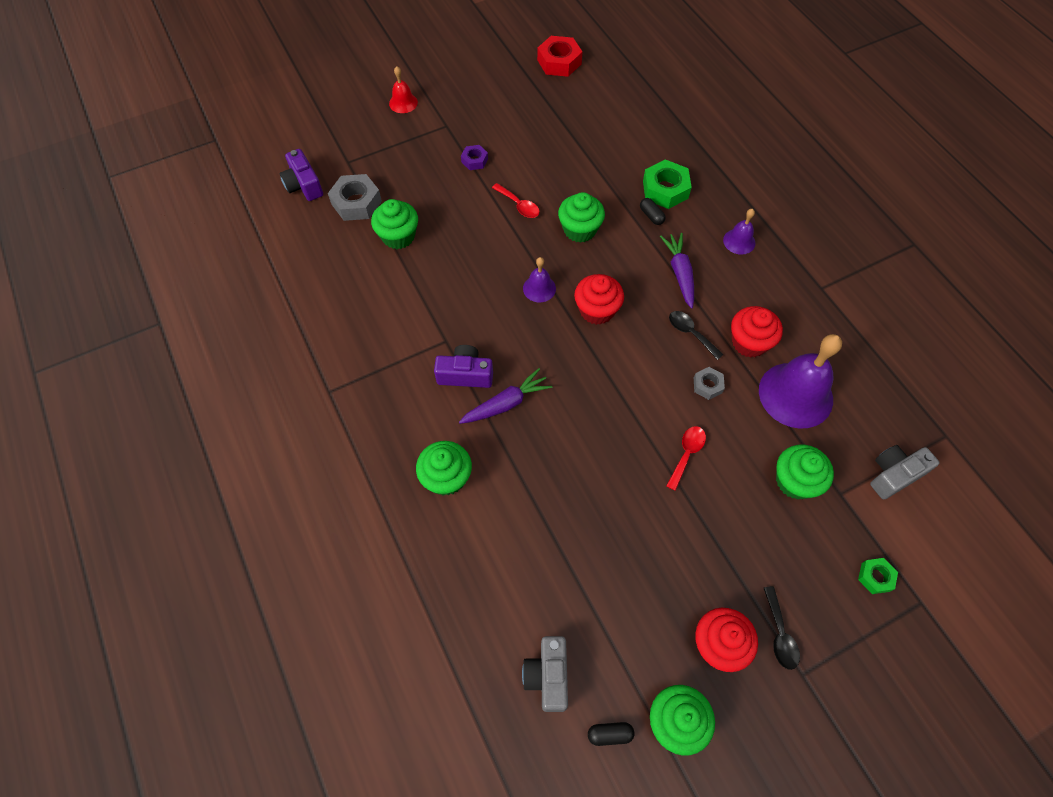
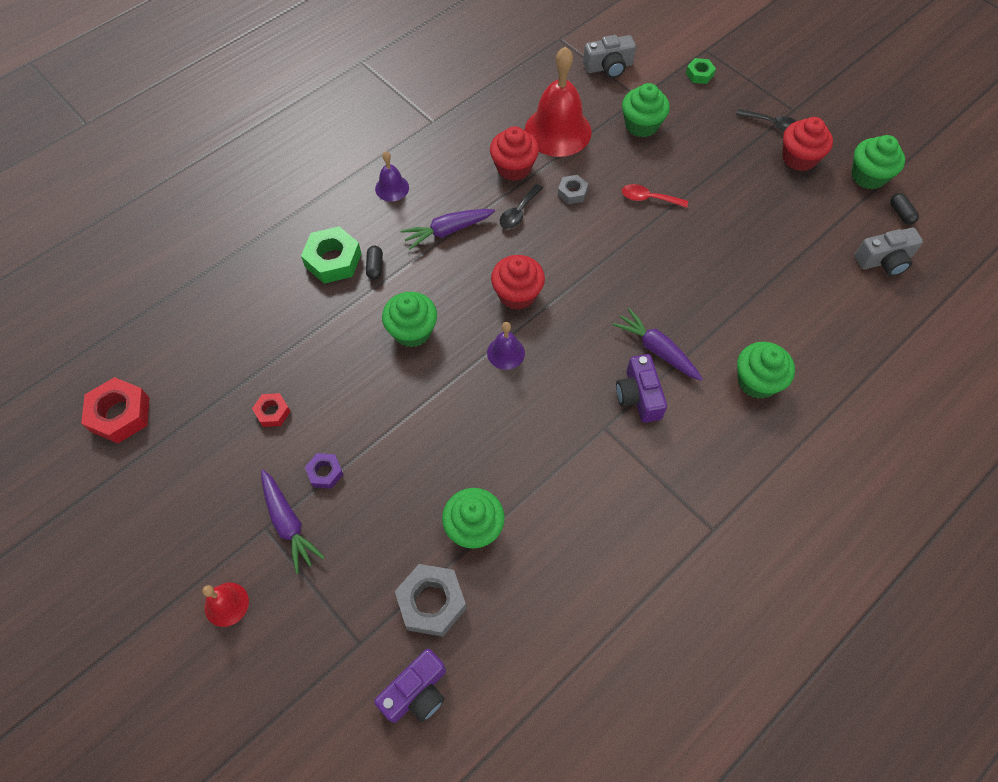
camera: 105 degrees left, 0 degrees up
red spoon [492,183,540,218] -> none
black capsule [640,198,666,225] -> black capsule turned 45 degrees counterclockwise [366,246,383,280]
purple bell [759,334,842,429] -> red bell [525,46,592,157]
black spoon [764,586,800,670] -> black spoon turned 45 degrees clockwise [736,109,796,132]
grey camera [870,445,939,499] -> grey camera turned 60 degrees counterclockwise [583,35,636,78]
none -> red nut [252,393,291,427]
none -> purple carrot [261,470,325,574]

